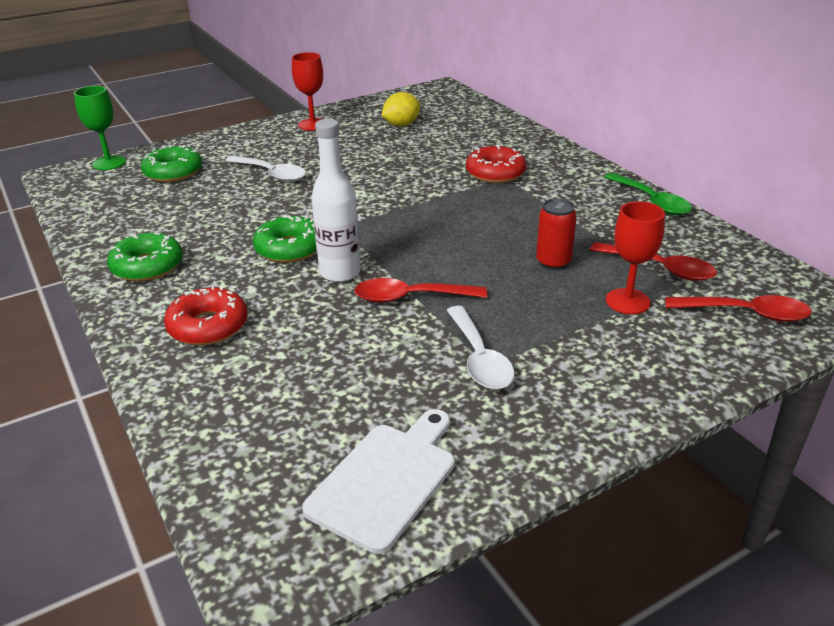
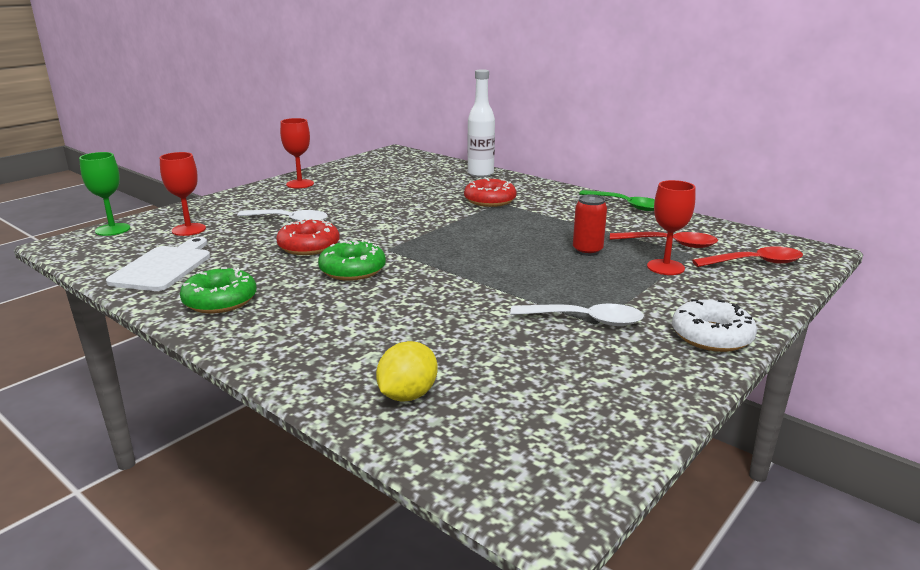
camera: 20 degrees left, 10 degrees down
green donut [141,145,202,182] -> red goblet [160,152,206,236]
red donut [164,285,248,346] -> red donut moved to [276,218,340,255]
white cutting board [302,409,455,554] -> white cutting board moved to [106,237,210,291]
white bottle [311,119,361,282] -> white bottle moved to [467,69,495,177]
red spoon [354,278,487,303] -> none
yellow lemon [382,92,420,126] -> yellow lemon moved to [376,341,438,402]
white spoon [447,306,514,389] -> white spoon turned 45 degrees counterclockwise [510,303,644,326]
none -> white donut [672,299,757,352]

